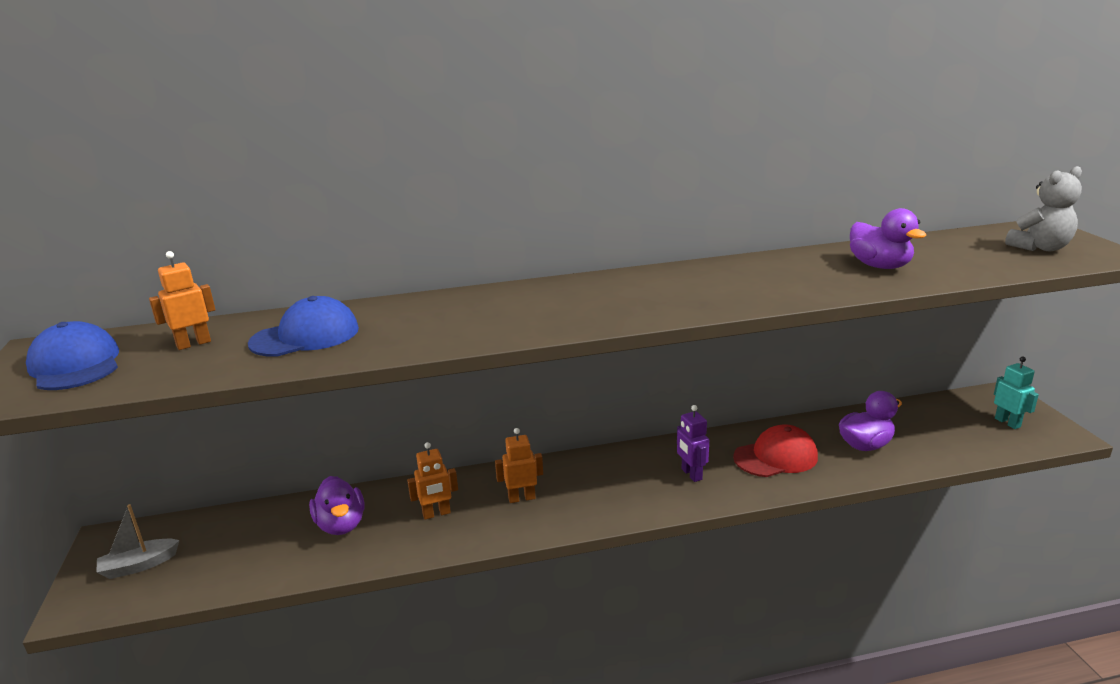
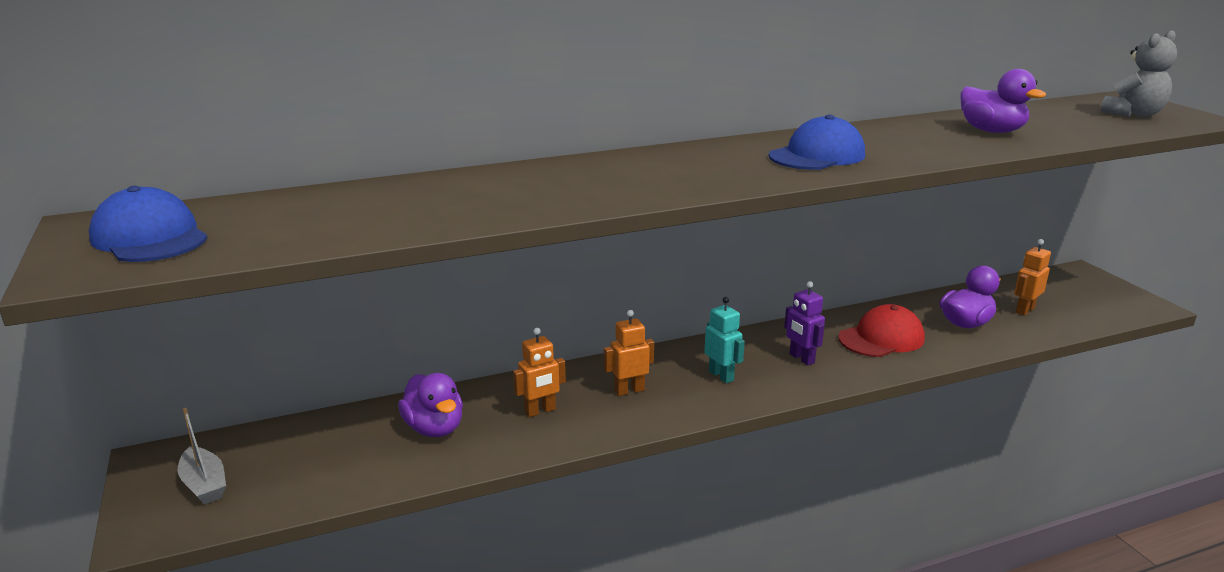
camera: 10 degrees left, 0 degrees up
grey boat [96,504,179,579] -> grey boat turned 90 degrees counterclockwise [178,408,226,504]
orange robot [149,251,215,350] -> orange robot moved to [1014,239,1051,316]
blue cap [248,296,359,357] -> blue cap moved to [769,115,865,170]
turquoise robot [994,357,1039,429] -> turquoise robot moved to [704,297,745,383]

